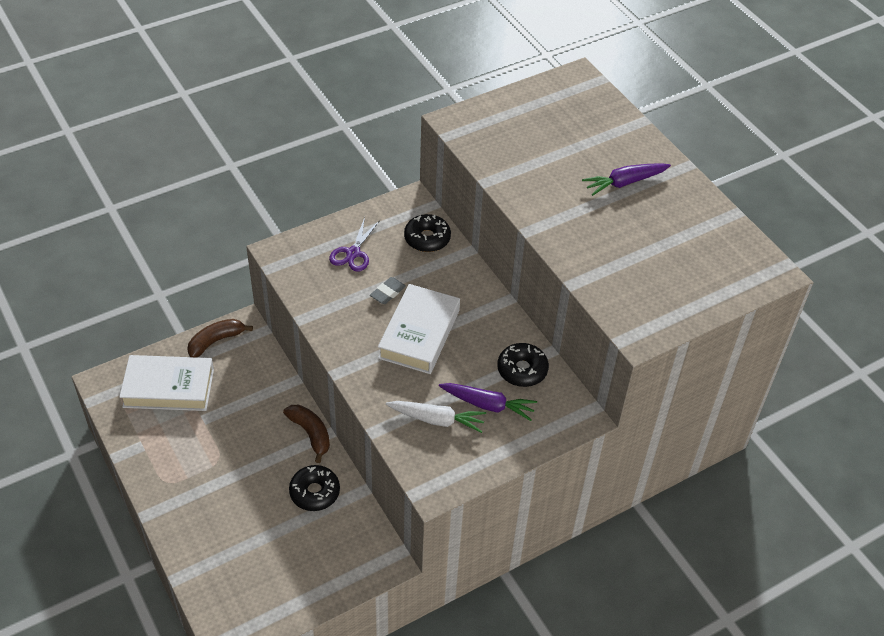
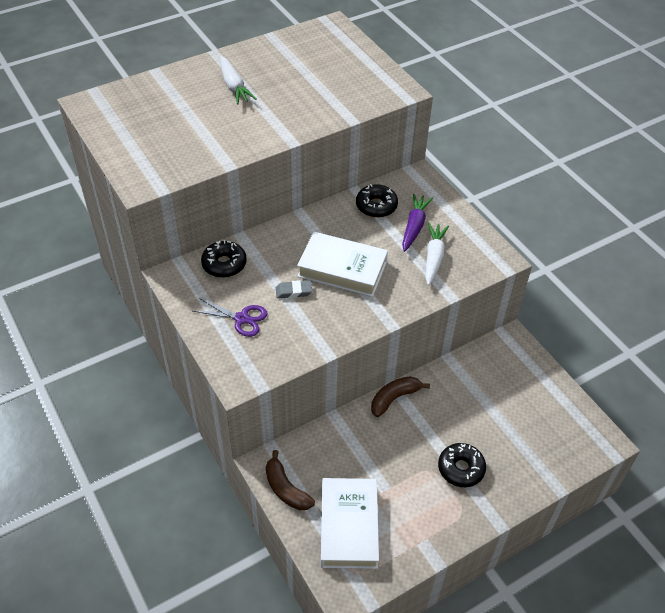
camera: 90 degrees left, 0 degrees up
black donut [289,465,340,511] -> black donut moved to [438,443,486,487]
grey eraser [370,277,406,304] -> grey eraser turned 45 degrees counterclockwise [276,280,312,298]
purple carrot [582,163,671,196] -> white carrot [220,56,257,104]

